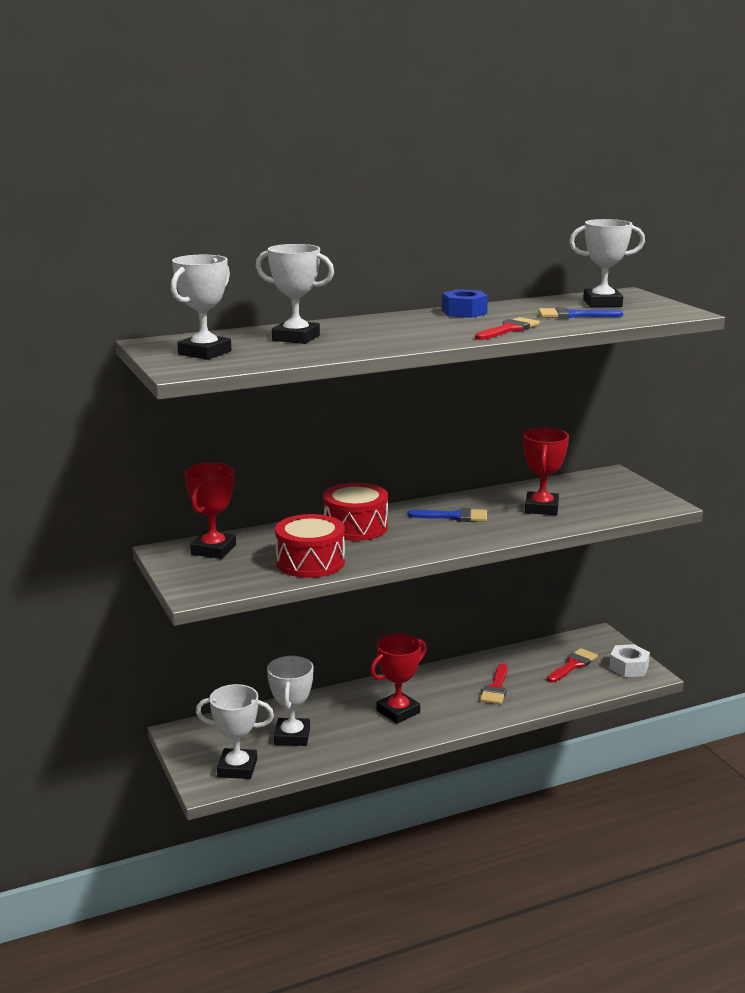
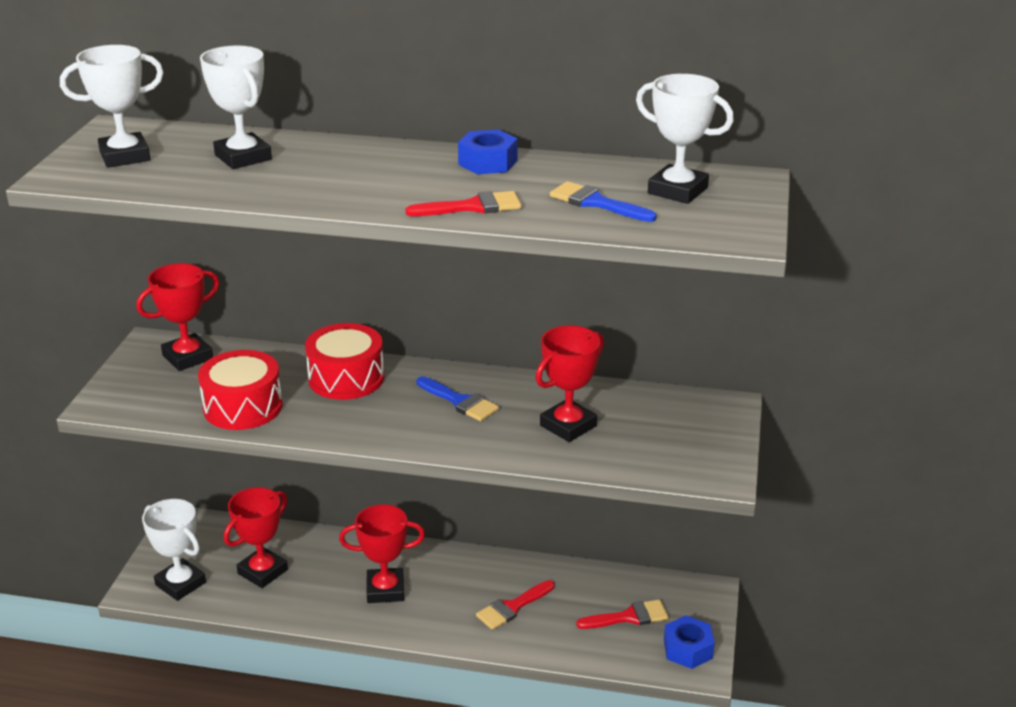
camera: 35 degrees right, 10 degrees up
white trophy [267,656,314,746] -> red trophy [224,487,288,588]
white nut [609,644,650,677] -> blue nut [664,616,715,669]

